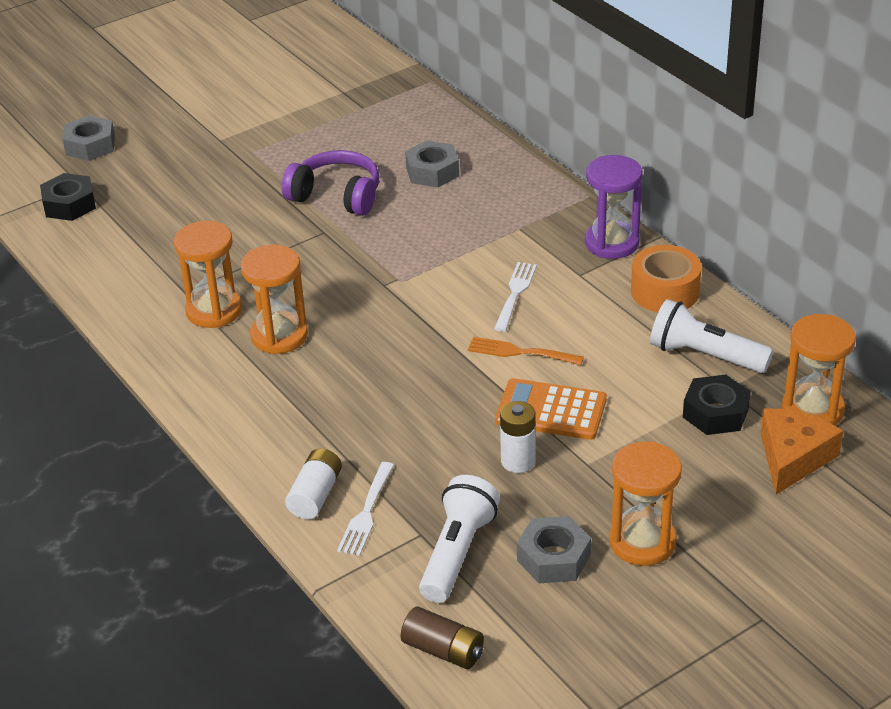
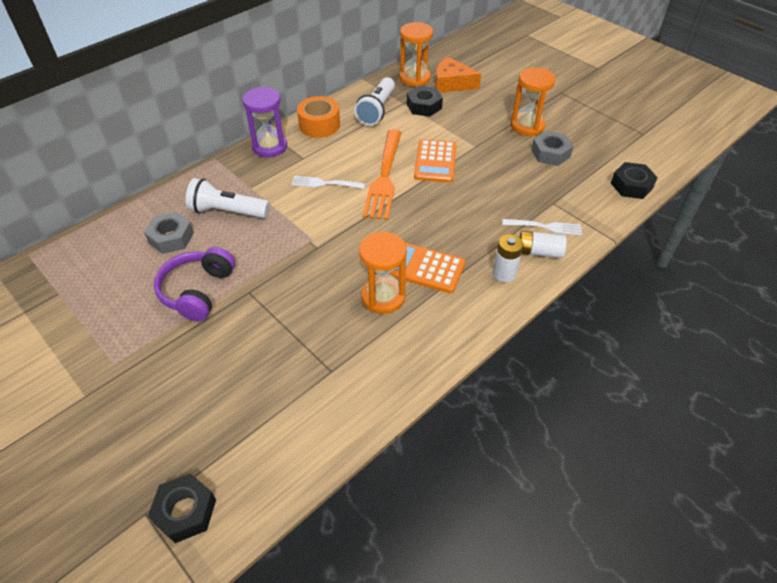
camera: 100 degrees left, 10 degrees up
grey nut [62,115,115,161] -> none
orange hourglass [174,221,242,328] -> none
brown battery [401,607,484,669] -> black nut [611,162,658,199]
white flashlight [419,475,500,603] -> white flashlight moved to [186,178,270,218]
orange fork [468,337,584,365] -> orange fork [363,130,402,220], size x1.84
white battery [500,401,535,473] -> white battery moved to [493,234,523,282]
none -> orange calculator [389,243,465,293]

